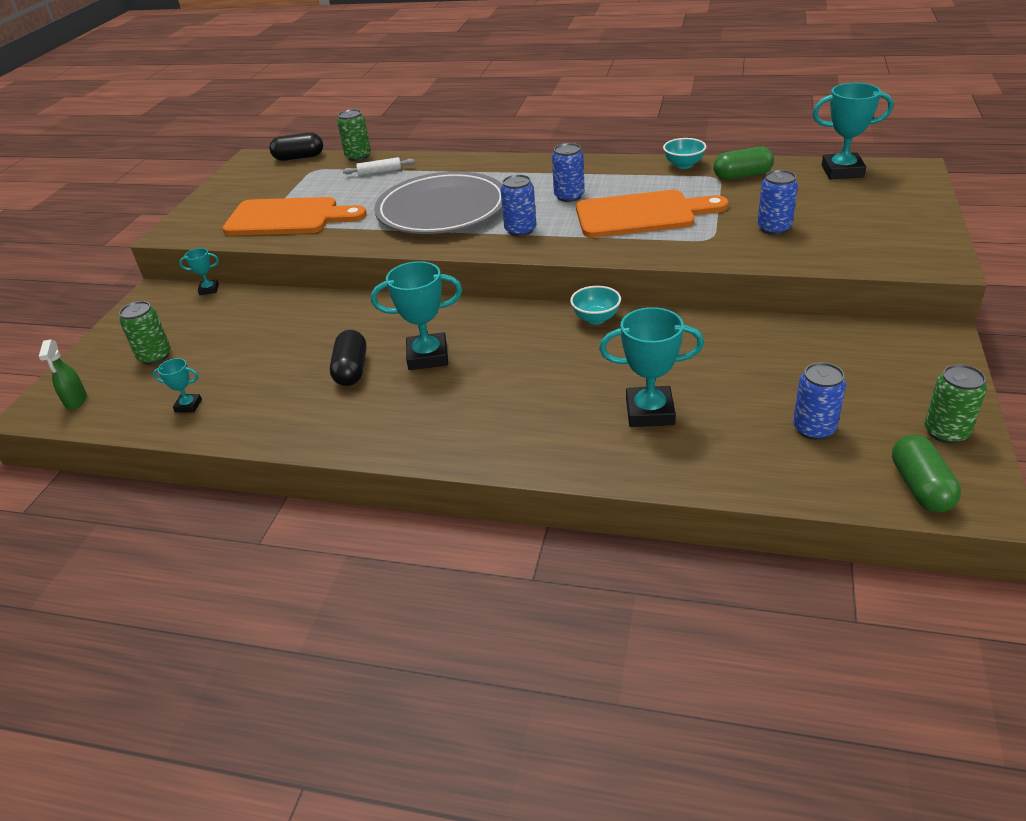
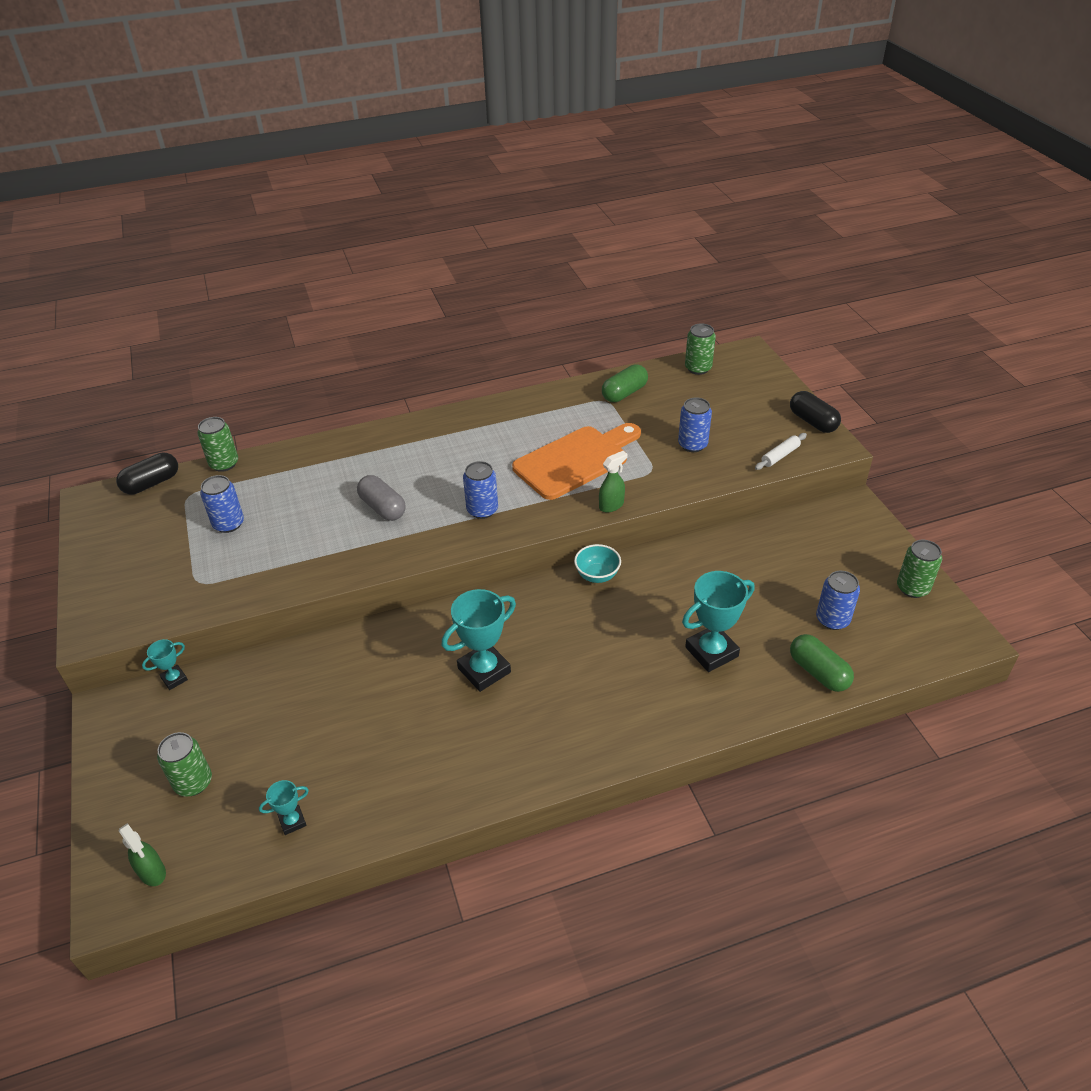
camera: 35 degrees left, 5 degrees up
orange cutting board [222,197,367,236] -> none
black capsule [330,330,367,386] -> black capsule moved to [790,391,841,433]
white rolling pin [343,157,415,176] -> white rolling pin moved to [755,433,807,470]
grey plate [374,171,502,234] -> grey capsule [357,475,406,521]
blue can [552,143,585,202] -> blue can moved to [200,475,244,533]
turquoise bowl [663,138,706,169] -> none
turquoise trophy [813,83,893,179] -> green can [685,323,716,375]
green capsule [892,435,961,512] -> green capsule moved to [790,634,854,692]
none -> green spray bottle [599,451,627,513]

